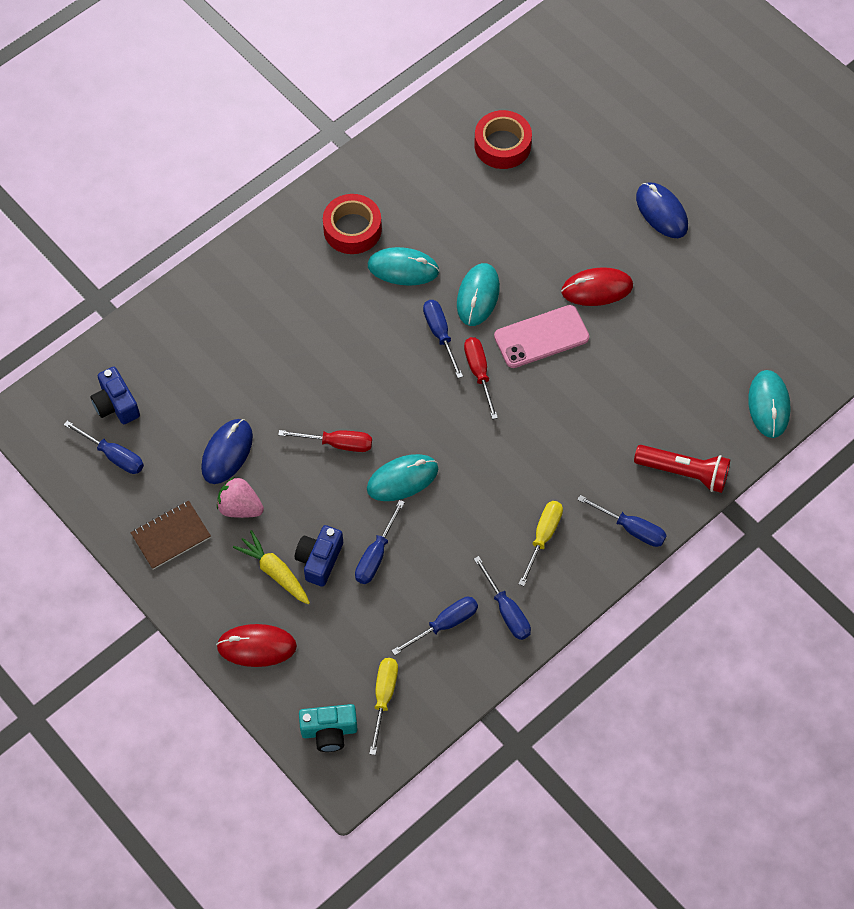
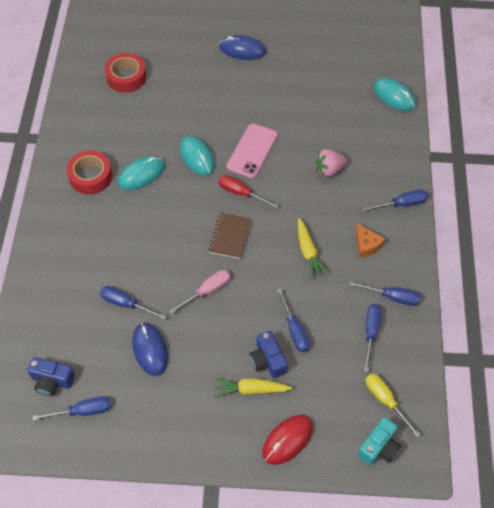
camera: 45 degrees left, 5 degrees down
brown notebook [130,501,211,570] -> brown notebook moved to [208,213,252,259]
pink strawberry [217,477,264,518] -> pink strawberry moved to [315,149,347,177]
red screwdriver [278,430,372,452] -> pink screwdriver [169,270,230,314]
turquoise mouse [367,454,438,501] -> none
blue screwdriver [423,300,463,378] -> blue screwdriver moved to [100,286,166,320]
yellow screwdriver [519,501,563,586] -> orange cheese [355,224,385,258]
red mouse [561,267,633,306] -> none
red flashlight [634,445,730,493] -> none
none -> yellow carrot [298,218,329,279]

